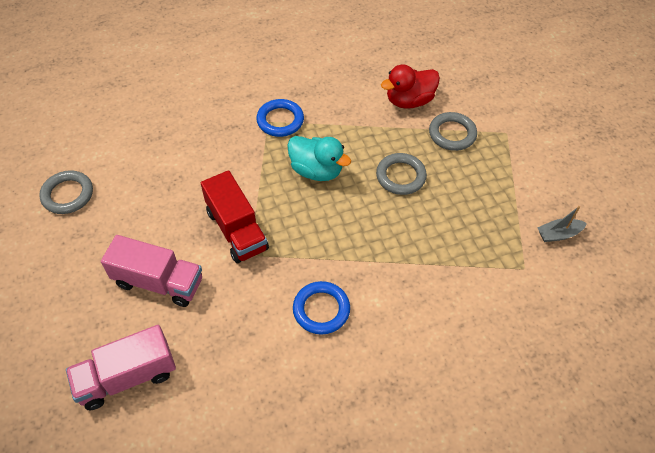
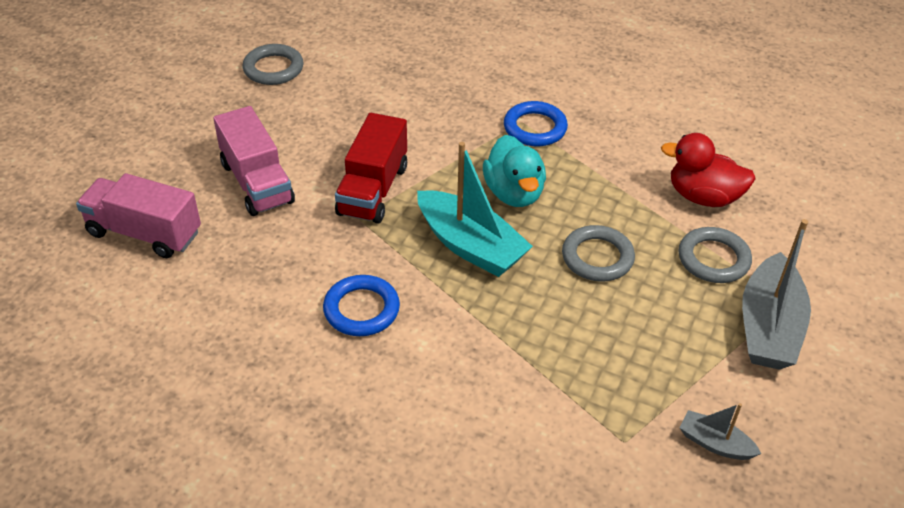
camera: 45 degrees right, 10 degrees down
none -> turquoise boat [417,142,533,277]
none -> grey boat [742,219,811,370]

